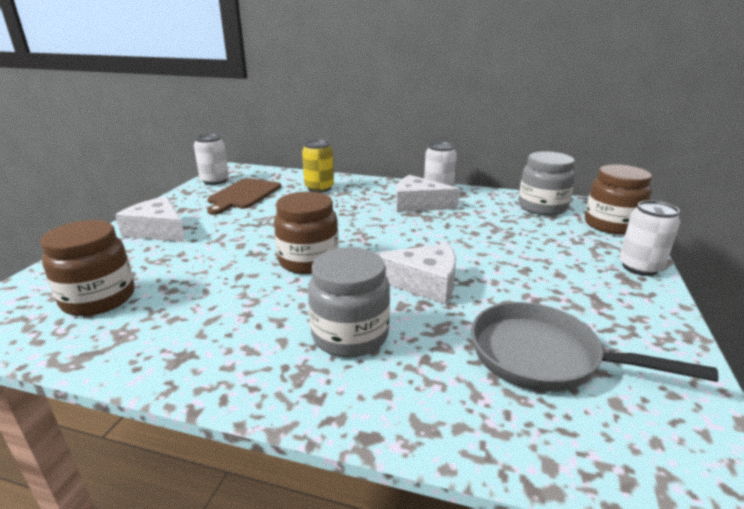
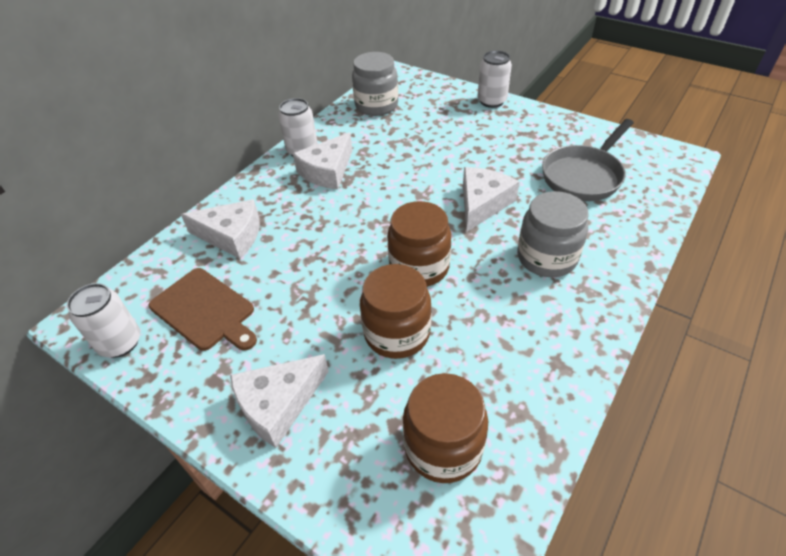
camera: 70 degrees left, 20 degrees up
yellow can [302,140,334,193] -> white cheese [181,199,260,259]
brown jar [585,165,652,235] -> brown jar moved to [360,264,431,359]

